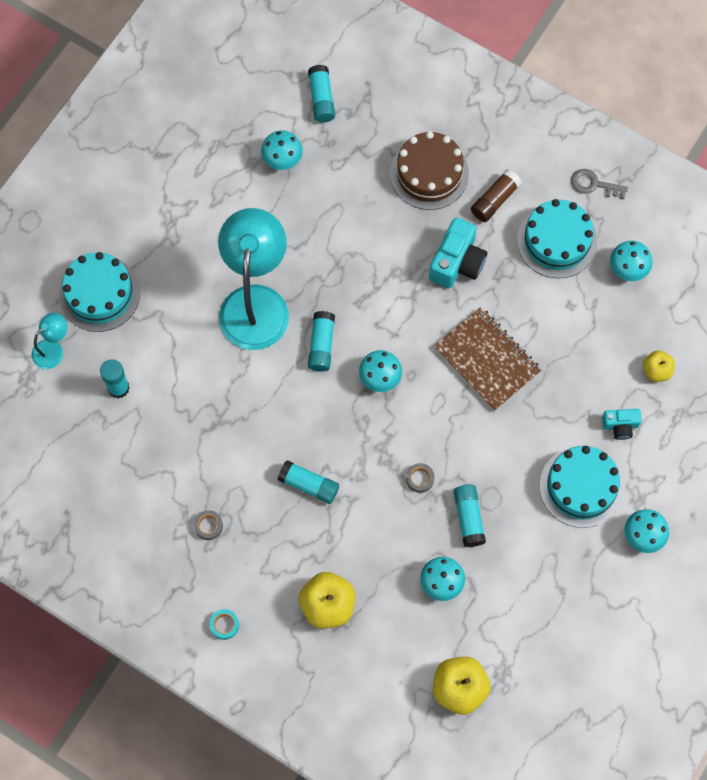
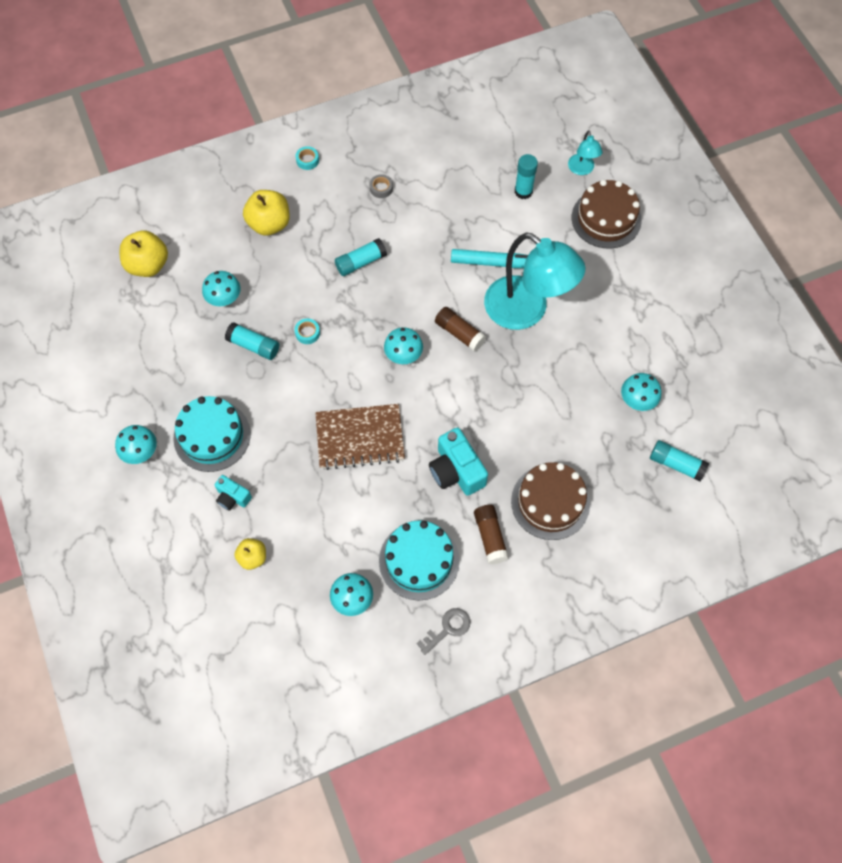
camera: 125 degrees right, 5 degrees down
turquoise cake [59,252,140,332] -> brown cake [572,180,642,249]
turquoise glue stick [308,311,335,372] -> brown glue stick [435,307,486,352]
grey tape [406,463,435,493] -> turquoise tape [295,318,320,344]
turquoise camera [602,409,642,440] -> turquoise camera turned 90 degrees counterclockwise [215,475,252,511]
none -> turquoise marker [451,249,528,268]

